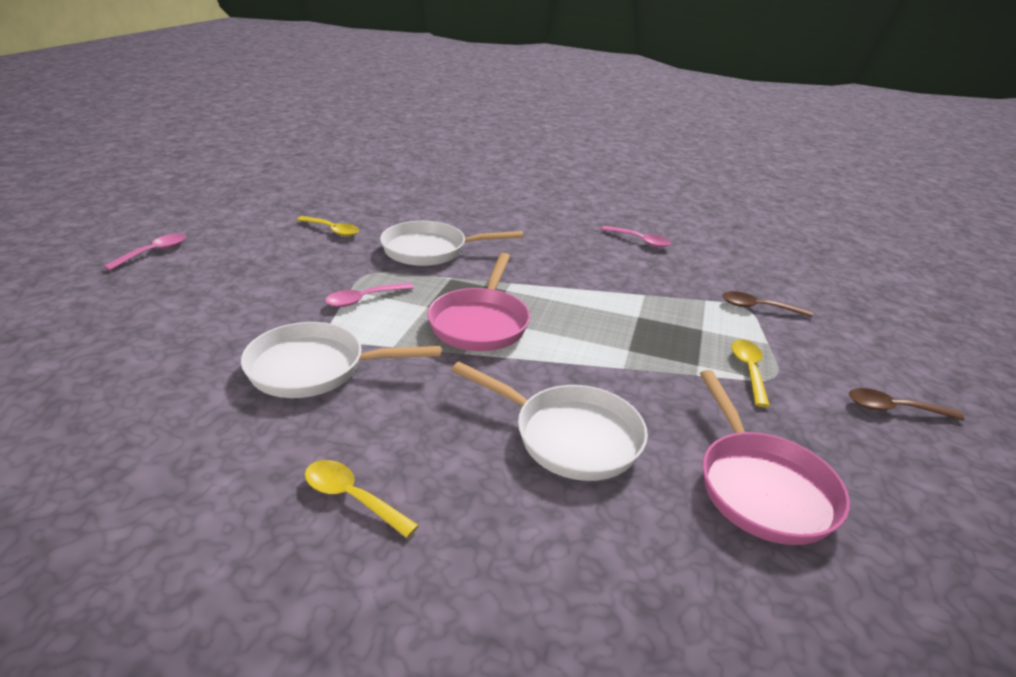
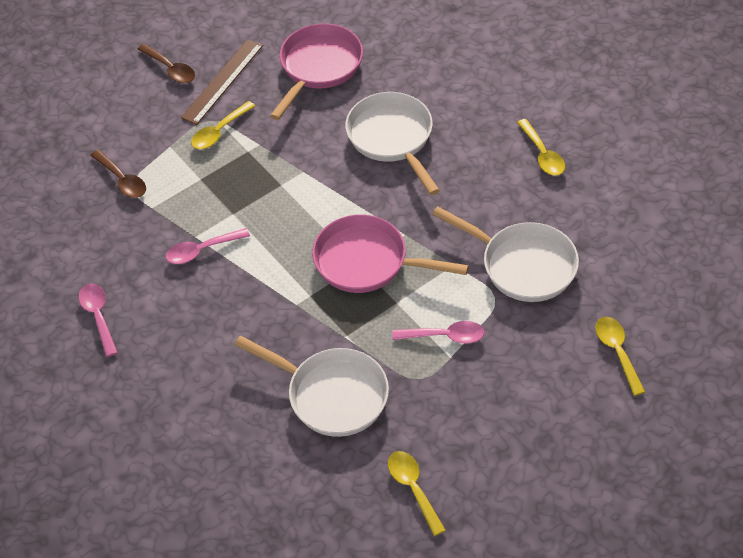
camera: 140 degrees left, 20 degrees up
pink spoon [104,233,186,270] -> pink spoon moved to [166,228,250,264]
pink pan [428,253,530,351] -> pink pan turned 120 degrees counterclockwise [312,215,469,293]
none -> brown ruler [181,39,263,125]
none -> yellow spoon [596,317,645,396]

